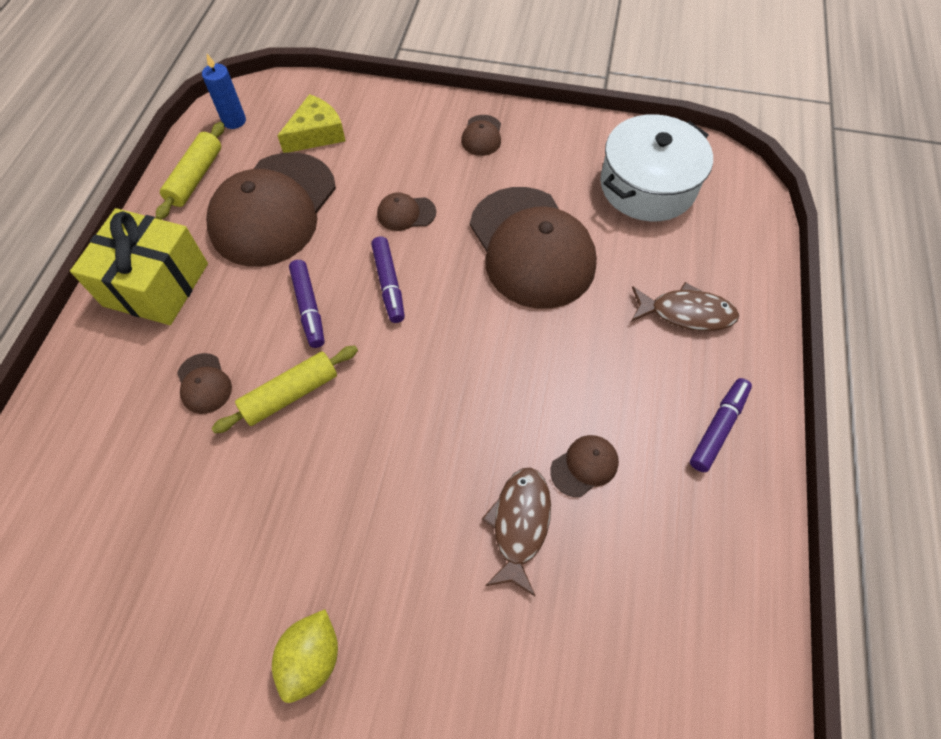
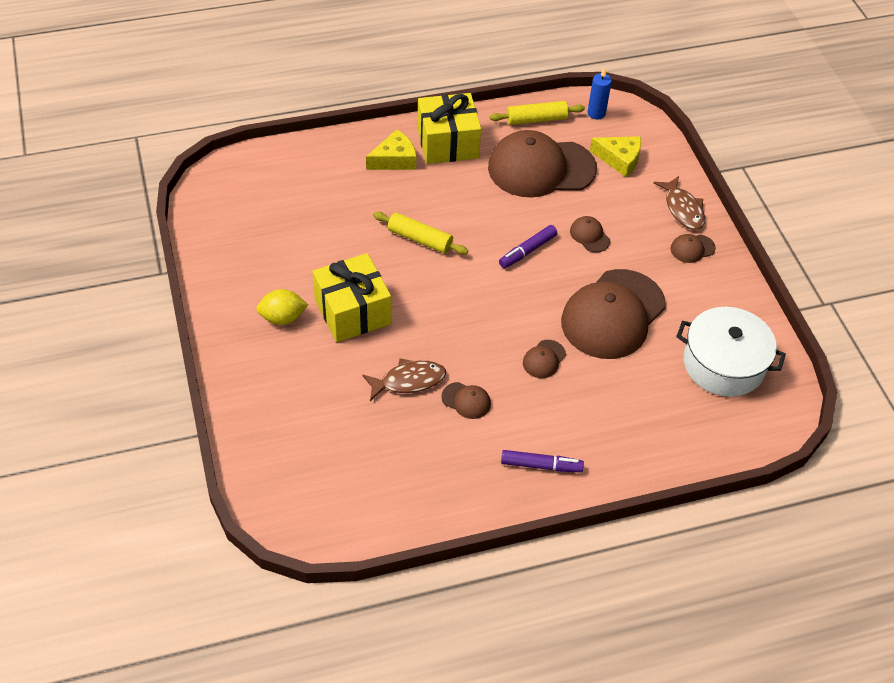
camera: 60 degrees right, 10 degrees down
brown cap [177,353,232,414] -> brown cap moved to [523,340,566,378]
purple marker [289,260,325,348] -> none
brown fish [631,282,739,331] -> brown fish moved to [654,176,705,230]
none -> yellow gift [312,253,391,342]
none -> yellow cheese [366,129,416,170]

